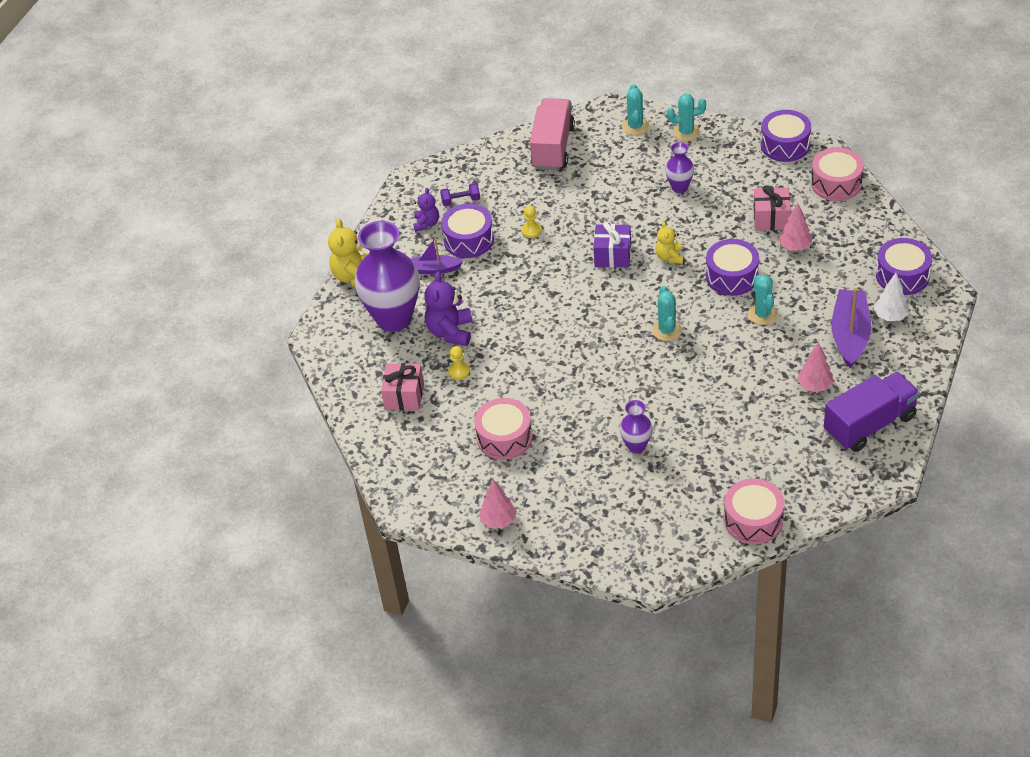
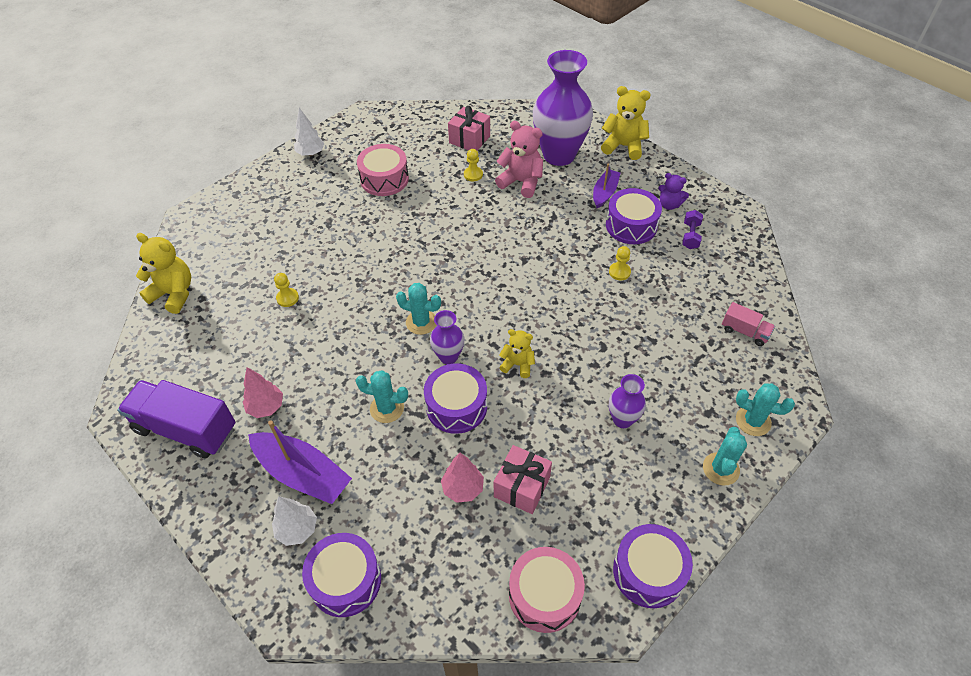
camera: 110 degrees right, 5 degrees up
purple teddy bear [424,271,473,346] -> pink teddy bear [495,121,543,198]
pink tree [480,480,517,528] -> white tree [294,108,325,156]
pink truck [530,98,575,170] -> pink truck [722,302,775,346], size x0.49
purple gift [593,222,631,268] -> none
purple vase [620,400,653,453] -> purple vase moved to [430,310,464,364]
pink drum [724,478,784,544] -> yellow teddy bear [136,233,191,314]
purple truck [824,372,920,452] -> purple truck turned 120 degrees clockwise [117,380,236,458]
none -> yellow pawn [274,273,299,307]

